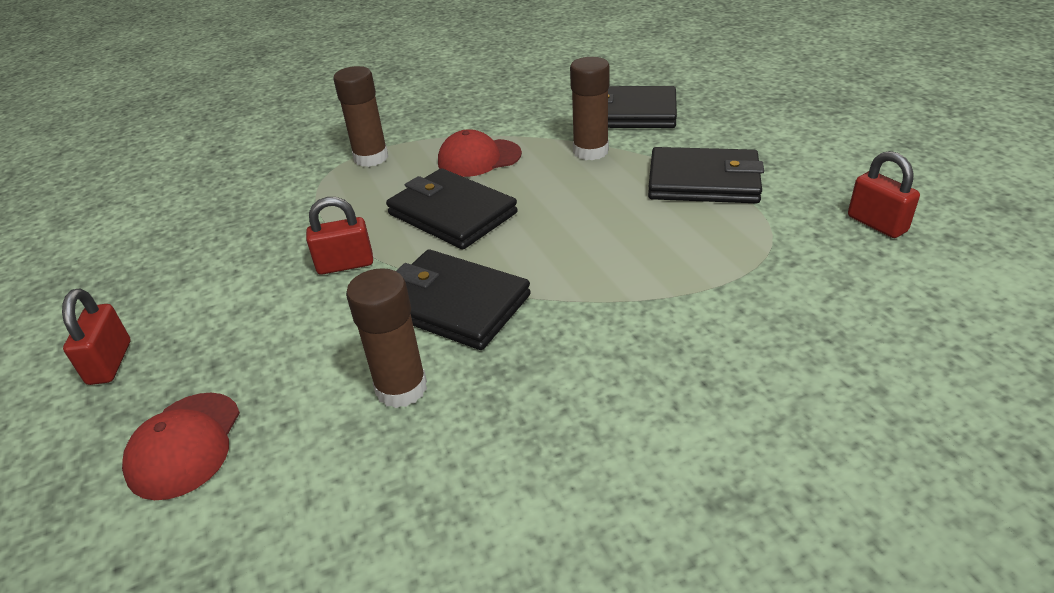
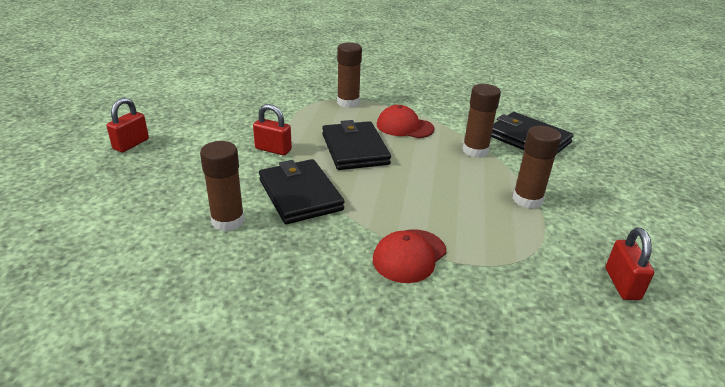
camera: 30 degrees right, 5 degrees down
red cap [122,393,240,500] -> red cap moved to [373,229,446,283]
black wallet [648,147,764,203] -> brown glue stick [512,126,562,209]

